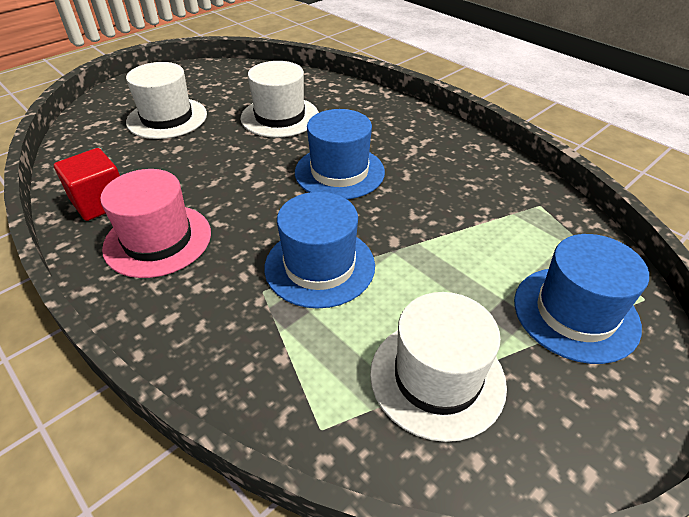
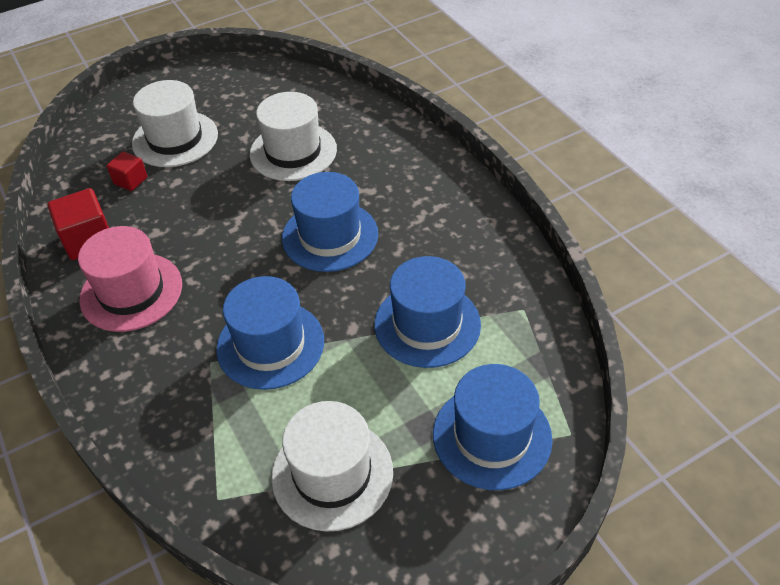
camera: 15 degrees right, 5 degrees up
none -> red cube [106,151,148,191]
none -> blue hat [374,256,481,368]

